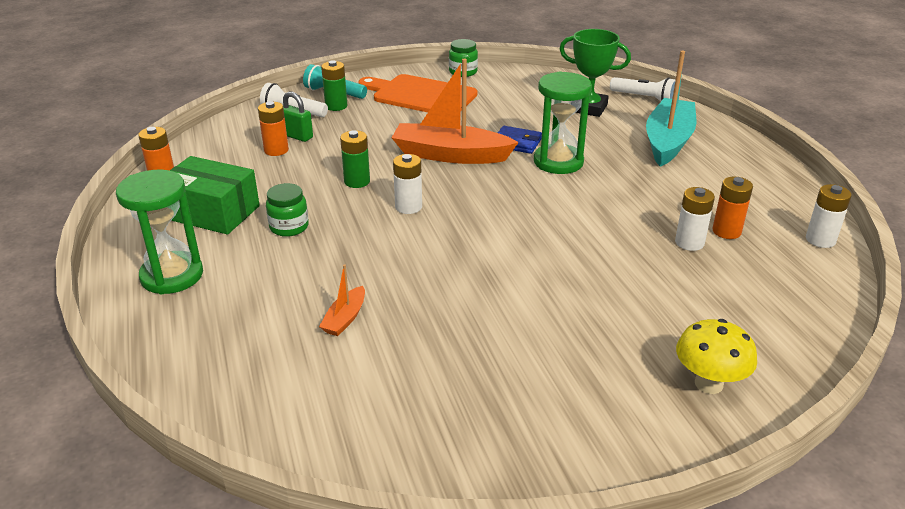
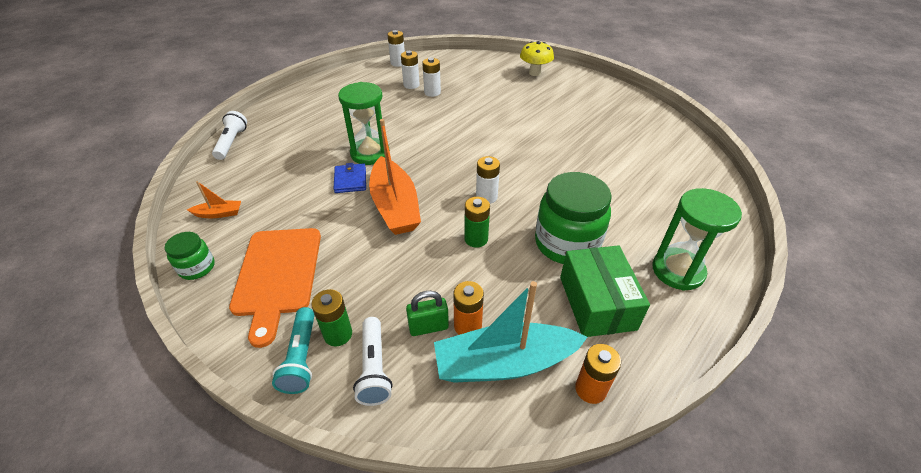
camera: 120 degrees left, 10 degrees up
green jar [266,183,309,237] -> green jar [535,172,612,264], size x1.96
green padlock [283,91,313,142] -> green padlock turned 75 degrees clockwise [406,291,449,336]
orange boat [319,264,365,336] -> orange boat moved to [187,181,241,218]
green trophy [559,29,631,117] -> none
turquoise boat [646,50,697,167] -> turquoise boat moved to [434,281,587,383]
orange battery [712,177,753,239] -> white battery [401,51,420,89]

